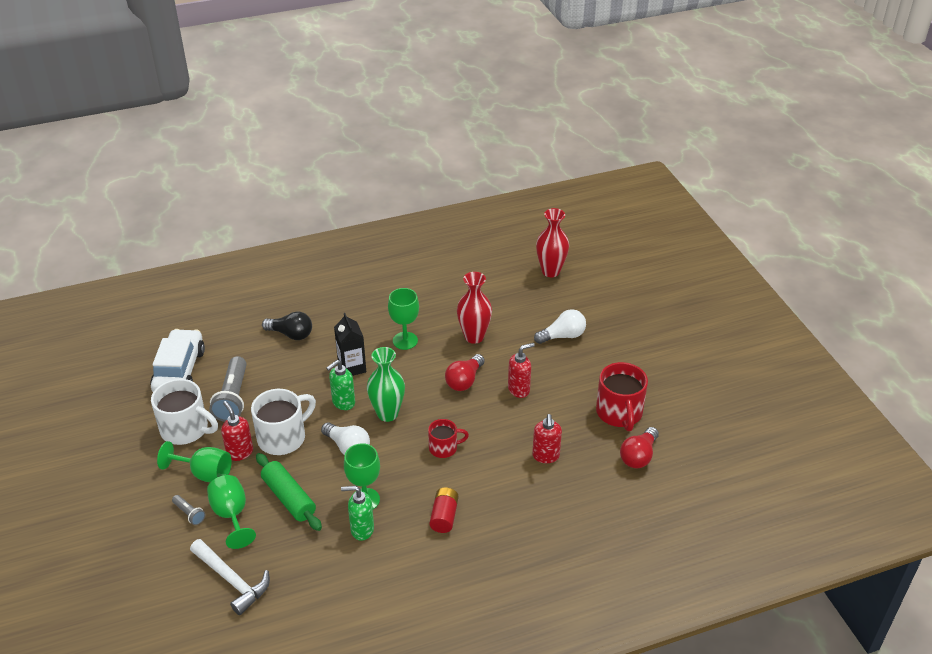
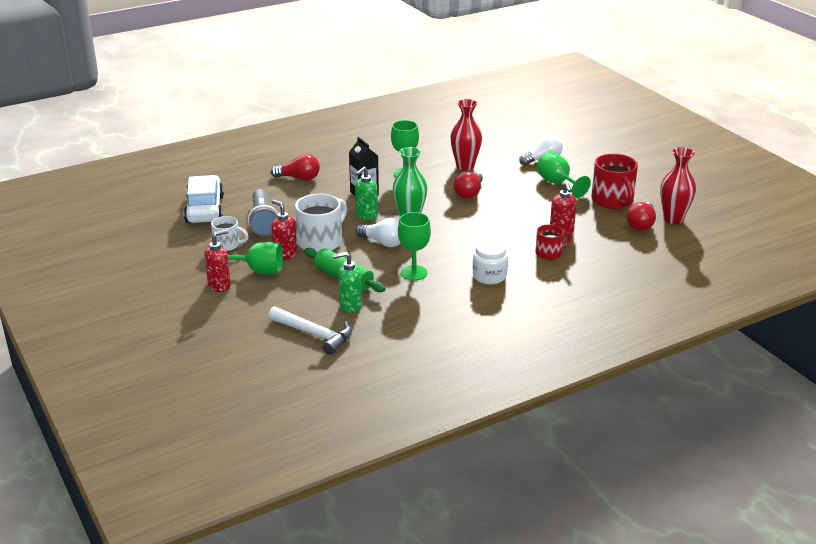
camera: 10 degrees left, 10 degrees down
white mug [151,379,218,445] -> white mug [211,216,249,251], size x0.59
grey flashlight [172,495,205,525] -> none
green goblet [207,475,256,549] -> green goblet moved to [536,152,591,198]
black light bulb [262,311,312,340] -> red light bulb [271,154,320,181]
green soap dispenser [341,486,374,541] -> green soap dispenser moved to [333,252,362,313]
red mug [428,419,469,458] -> red mug moved to [535,224,572,260]
red battery [429,487,459,533] -> white jar [473,239,508,284]
red soap dispenser [508,343,535,398] -> red soap dispenser moved to [204,230,231,292]
red vase [536,208,569,277] -> red vase moved to [660,147,696,224]

